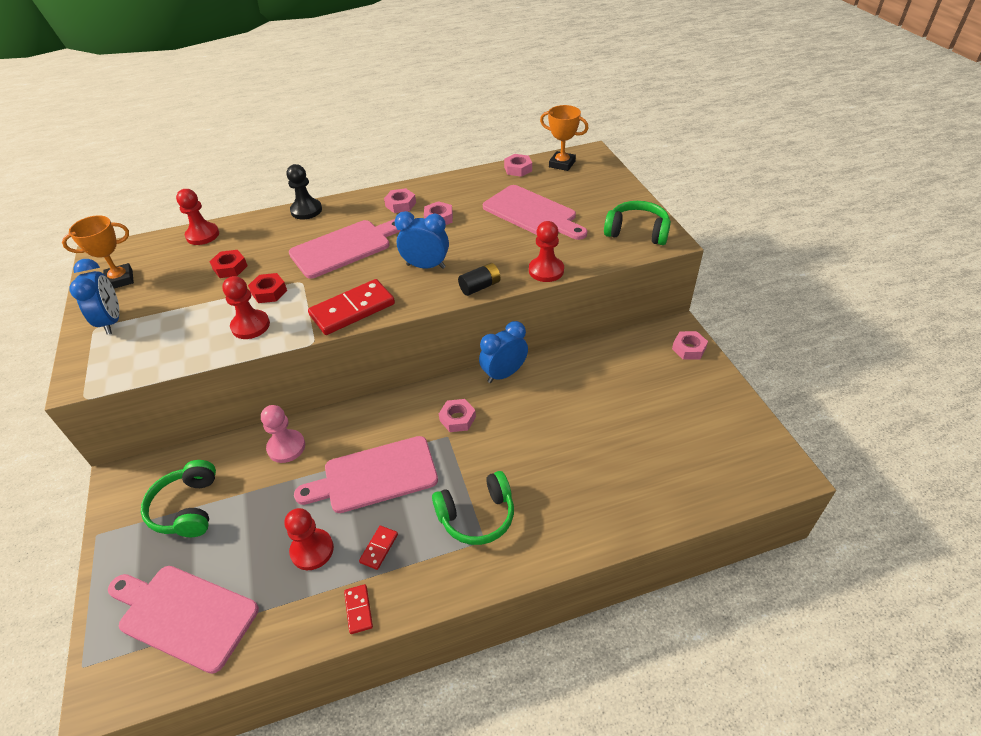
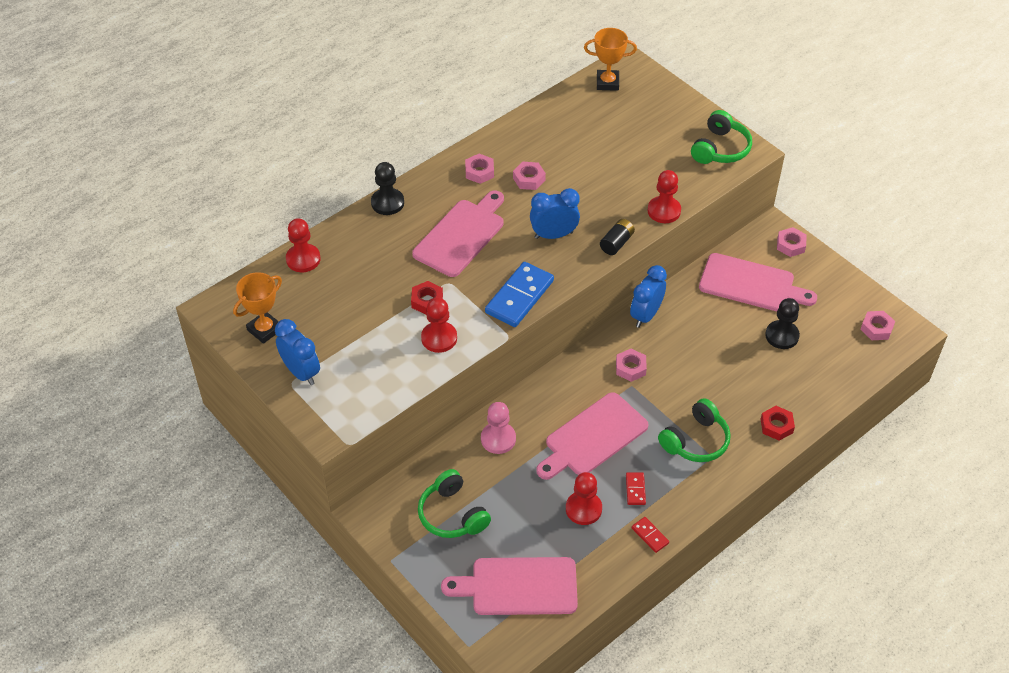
camera: 25 degrees left, 5 degrees up
red nut [209,250,248,278] -> red nut moved to [761,406,795,441]
red domino [308,279,395,335] -> blue domino [485,262,554,327]
pink cutting board [483,185,587,240] -> pink cutting board moved to [699,253,817,311]
pink nut [504,154,532,177] -> pink nut moved to [860,311,895,340]
green headphones [604,201,671,245] -> green headphones turned 120 degrees clockwise [691,110,752,164]
none -> black pawn [765,298,800,349]

